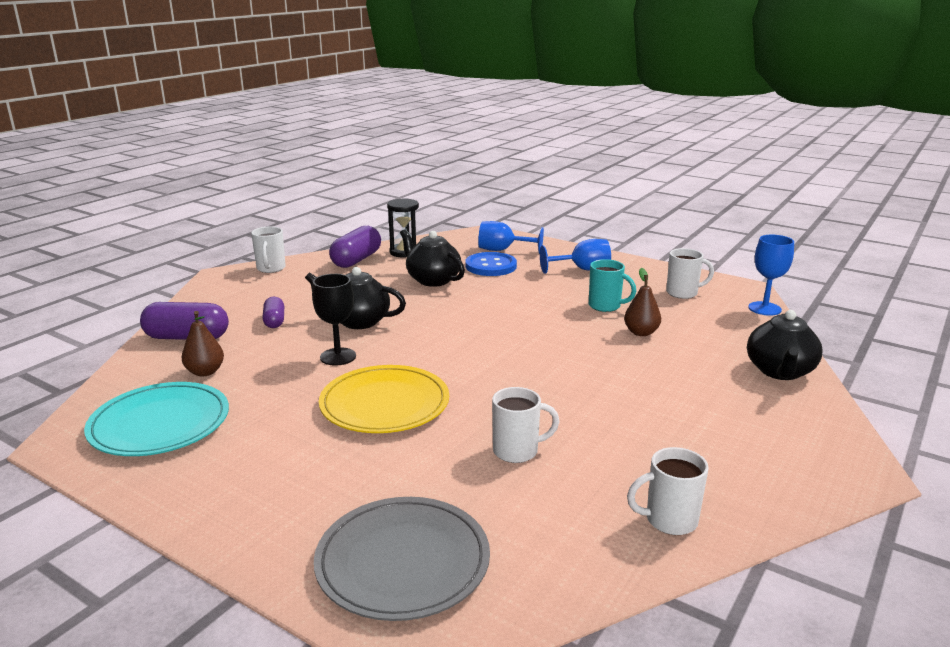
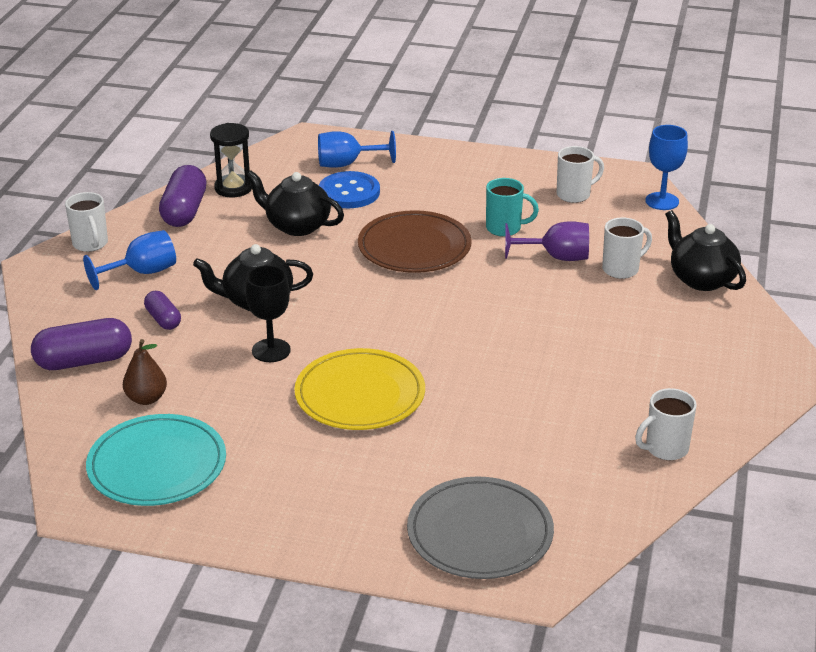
camera: 20 degrees left, 10 degrees up
white mug [492,387,560,463] -> white mug moved to [602,217,652,279]
blue goblet [540,239,611,274] -> blue goblet moved to [83,230,176,290]
brown pear [624,268,661,336] -> purple goblet [505,221,589,261]
black teapot [747,310,822,380] -> black teapot turned 150 degrees clockwise [665,210,746,291]
none -> brown plate [358,210,472,273]

